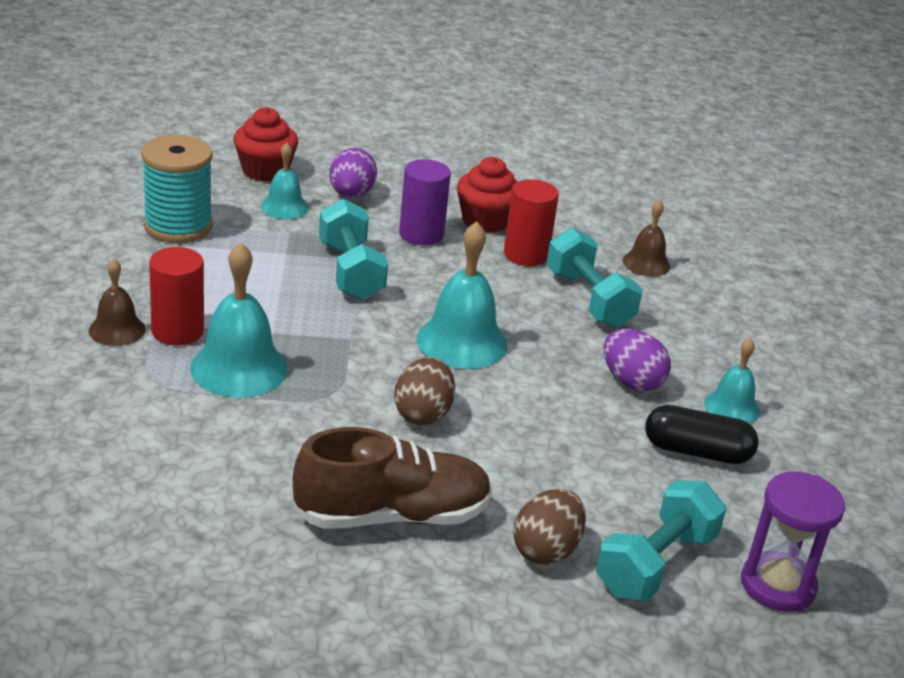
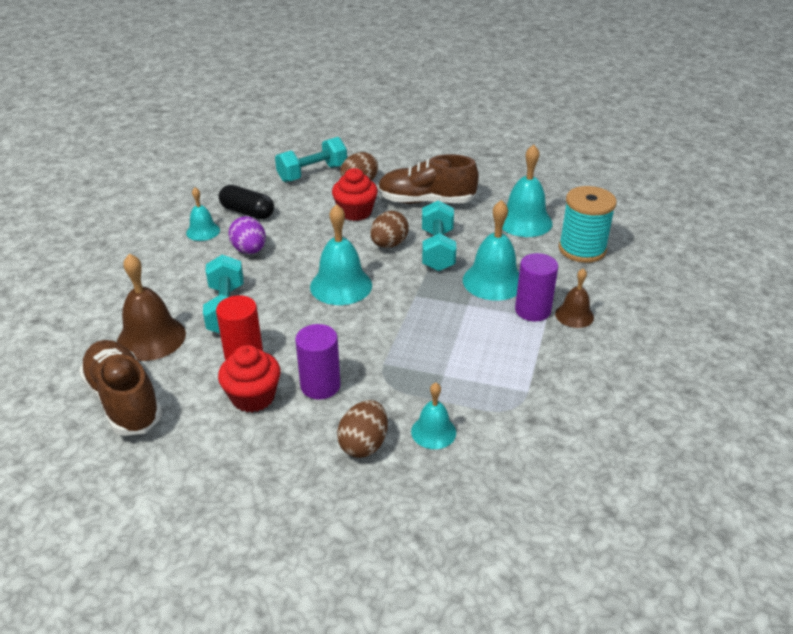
camera: 160 degrees left, 5 degrees up
turquoise spool [141,135,213,243] -> turquoise spool moved to [559,186,617,263]
red cylinder [149,247,204,345] -> purple cylinder [515,253,558,322]
red cupcake [234,107,298,182] -> red cupcake moved to [332,168,378,221]
turquoise dumbbell [319,199,388,300] -> turquoise dumbbell moved to [422,200,456,271]
purple egg [329,148,377,198] -> brown egg [337,400,388,458]
brown bell [623,200,670,277] -> brown bell [117,253,186,361], size x1.70
purple hourglass [741,472,845,612] -> none
none -> brown shoe [79,340,162,436]
none -> turquoise bell [502,145,553,237]

